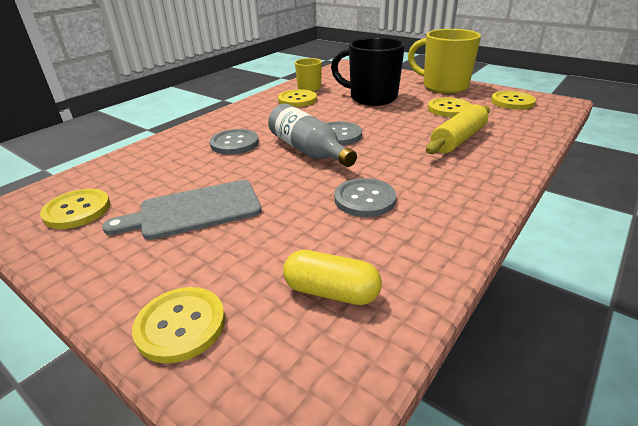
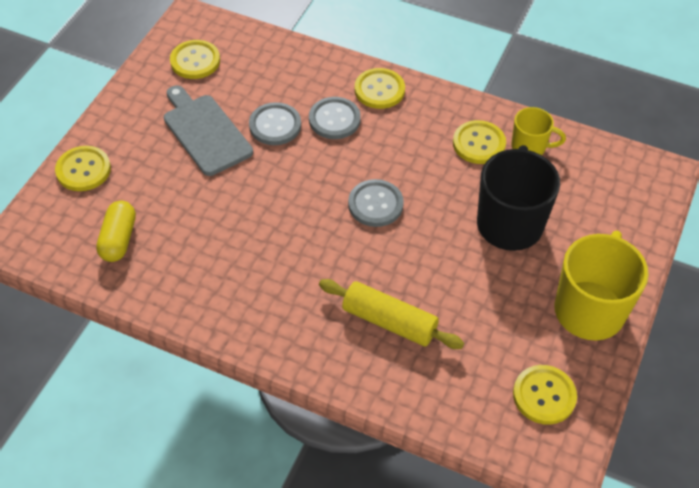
camera: 75 degrees right, 20 degrees up
grey bottle [268,104,357,167] -> none
grey button [334,178,396,217] -> grey button moved to [249,102,301,145]
yellow button [428,97,471,117] -> yellow button moved to [355,68,405,109]

